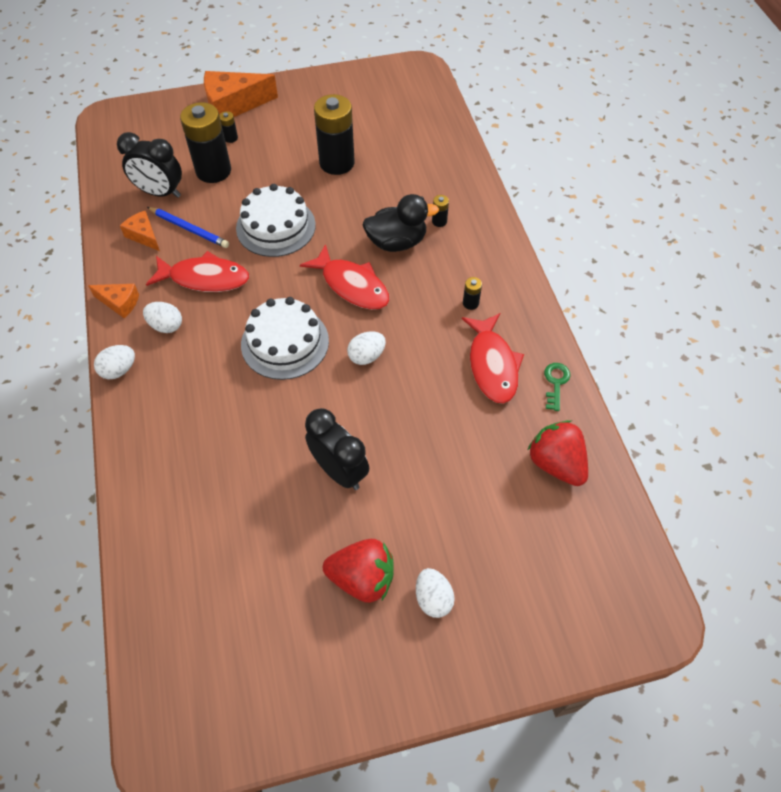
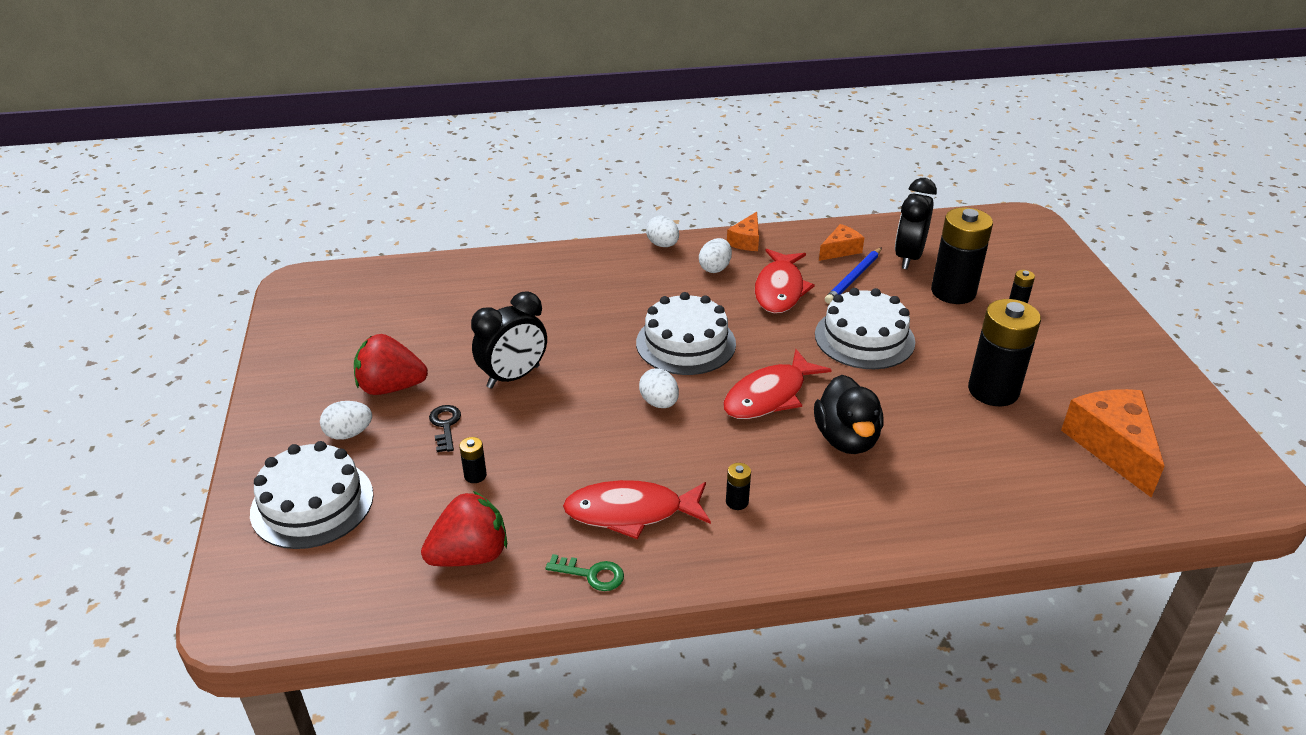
camera: 95 degrees right, 20 degrees down
orange cheese [204,71,278,117] -> orange cheese moved to [1061,389,1165,497]
red strawberry [323,539,394,603] -> red strawberry turned 75 degrees clockwise [354,334,428,395]
black battery [432,195,449,227] -> black battery moved to [459,437,487,483]
none -> white cake [250,441,373,549]
none -> black key [429,405,461,452]

